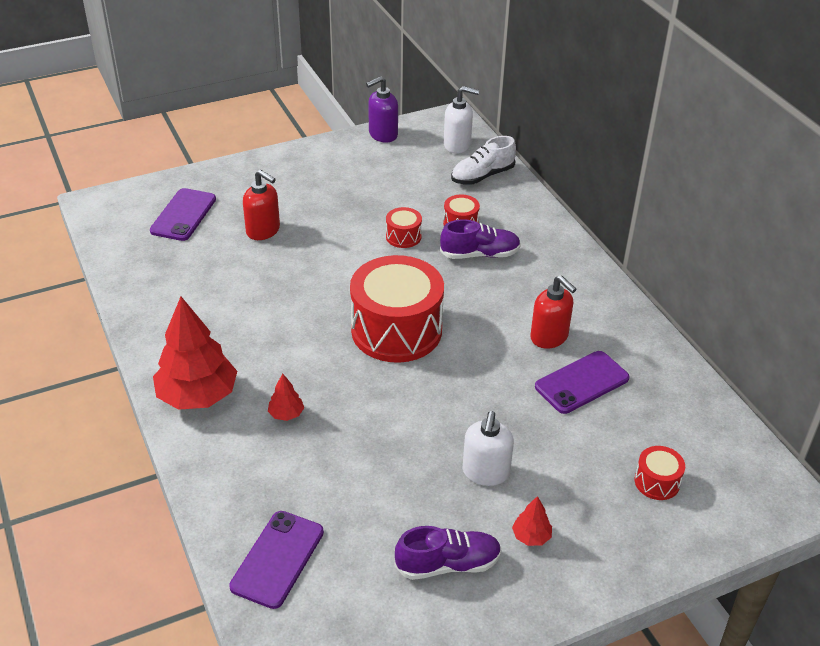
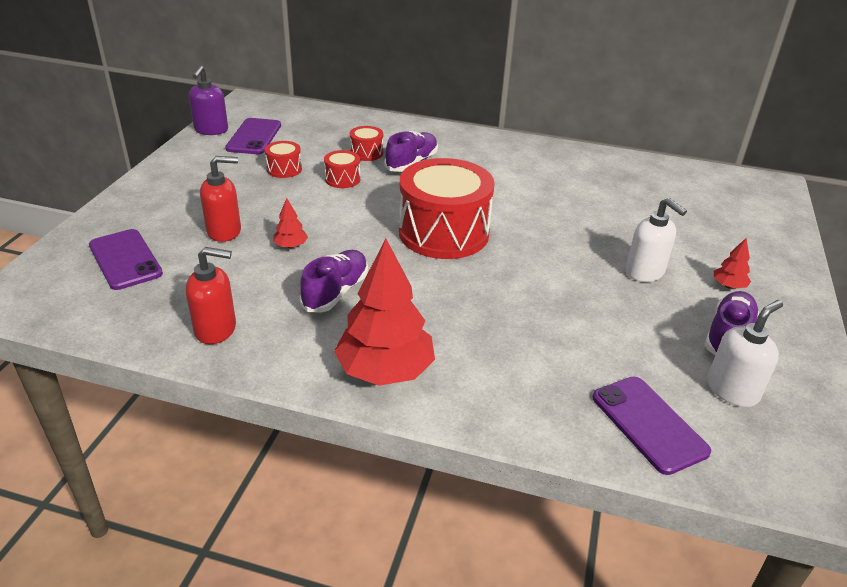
camera: 50 degrees left, 5 degrees down
red tree [268,374,304,421] -> red tree moved to [273,198,308,248]
white soap dispenser [444,86,479,154] -> white soap dispenser moved to [707,300,783,407]
white shoe [451,136,516,185] -> none
red soap dispenser [530,275,576,348] -> red soap dispenser moved to [186,247,236,344]
purple phone [535,351,629,414] -> purple phone moved to [225,118,281,154]
red drum [635,446,685,500] -> red drum moved to [265,141,302,178]
none -> purple shoe [300,250,368,312]

